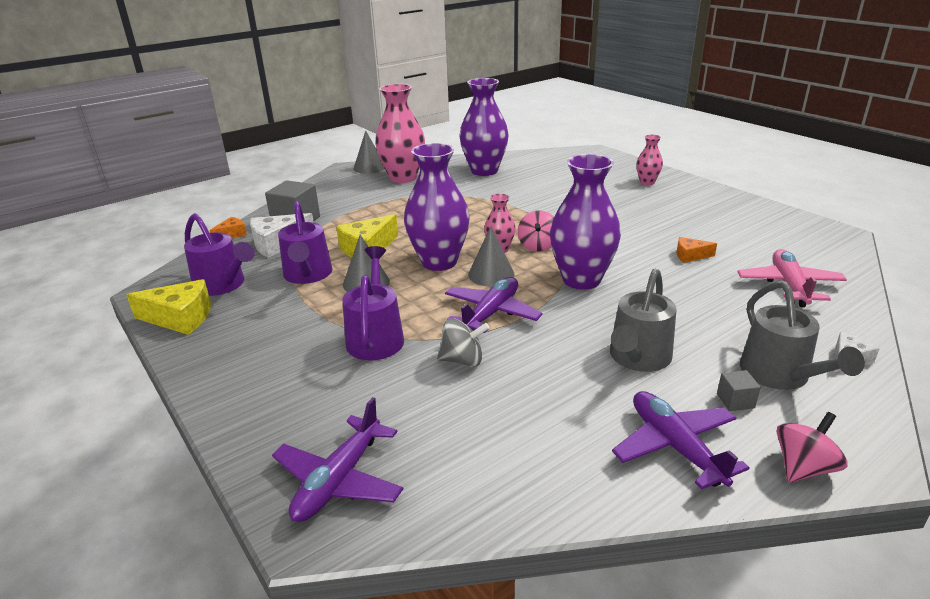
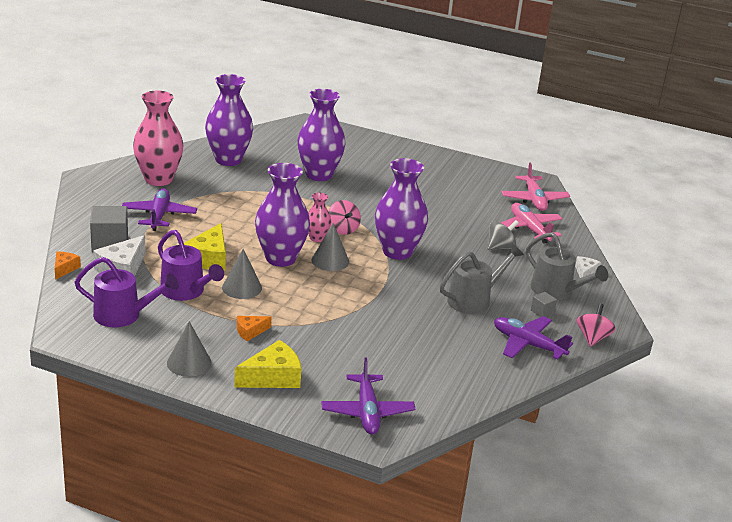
camera: 35 degrees left, 0 degrees up
yellow cheese [126,279,211,335] -> yellow cheese moved to [234,340,302,388]
purple watering can [342,246,404,360] -> none
grey cone [354,130,385,174] -> grey cone moved to [167,321,211,377]
grey spinning top [437,318,490,367] -> grey spinning top moved to [488,220,519,250]
purple plane [445,277,543,333] -> purple plane moved to [122,189,197,231]
grey watering can [610,269,677,372] -> grey watering can turned 120 degrees counterclockwise [440,244,524,314]
pink vase [636,135,663,185] -> none
orange cheese [677,237,717,263] -> orange cheese moved to [237,316,271,341]
none -> purple vase [297,89,346,181]
none -> pink plane [502,162,570,211]

